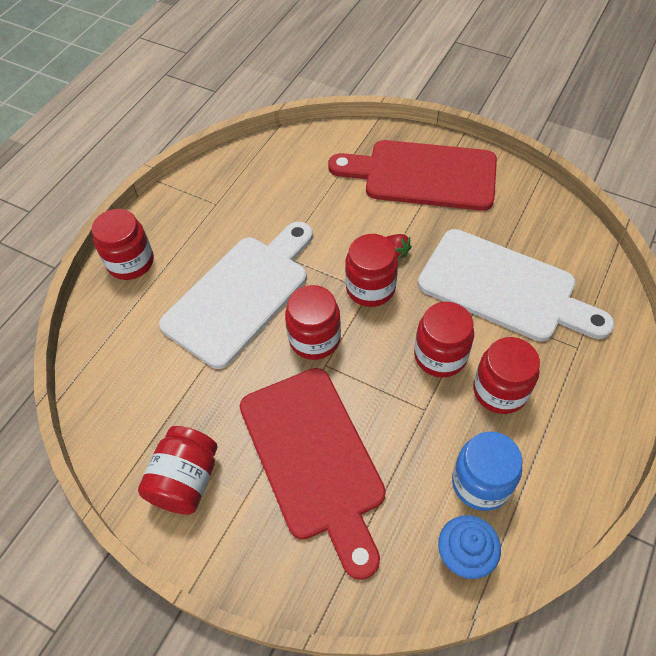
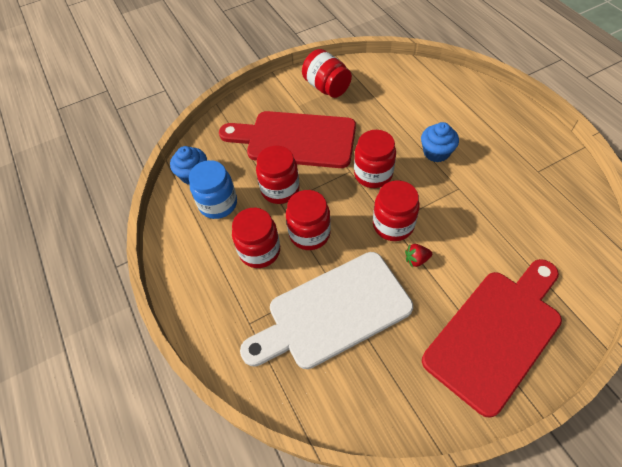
camera: 125 degrees right, 0 degrees up
red jar [92,209,154,280] -> red jar moved to [256,146,300,204]
white cutting board [159,222,313,369] -> blue cupcake [421,122,459,162]

